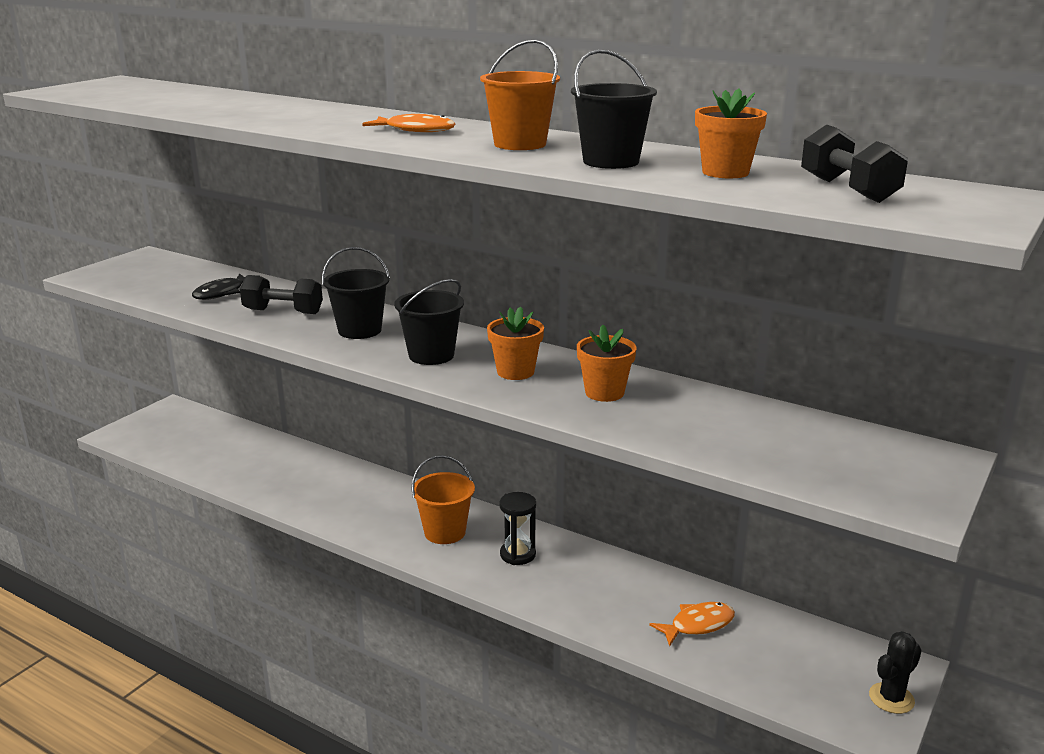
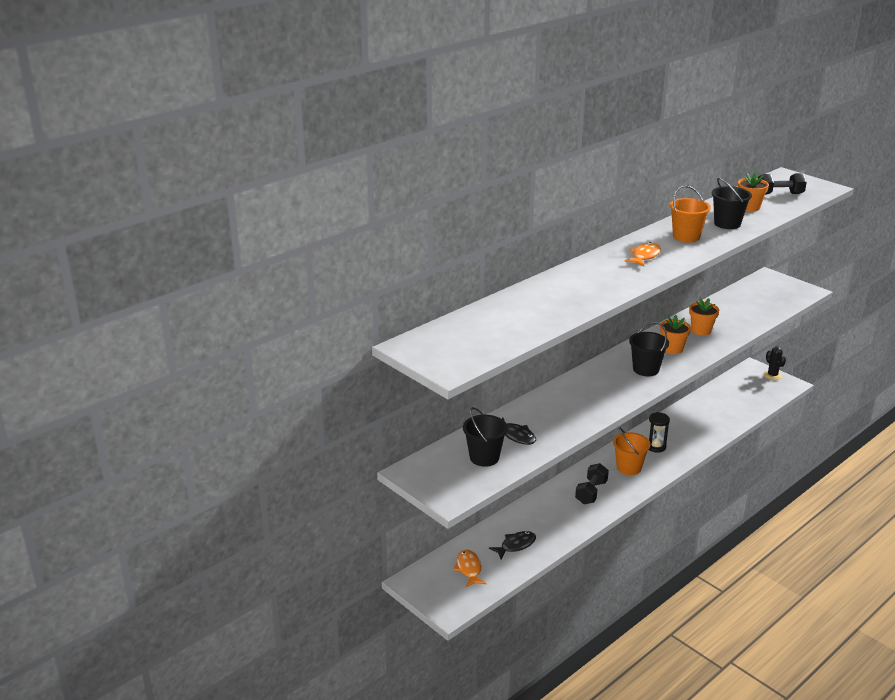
camera: 75 degrees left, 5 degrees up
black dumbbell [240,275,323,314] -> black dumbbell moved to [575,463,609,504]
black bucket [322,247,390,339] -> black bucket moved to [463,407,508,467]
orange fish [649,602,735,646] -> orange fish moved to [453,550,486,587]
none -> black fish [489,531,536,559]

